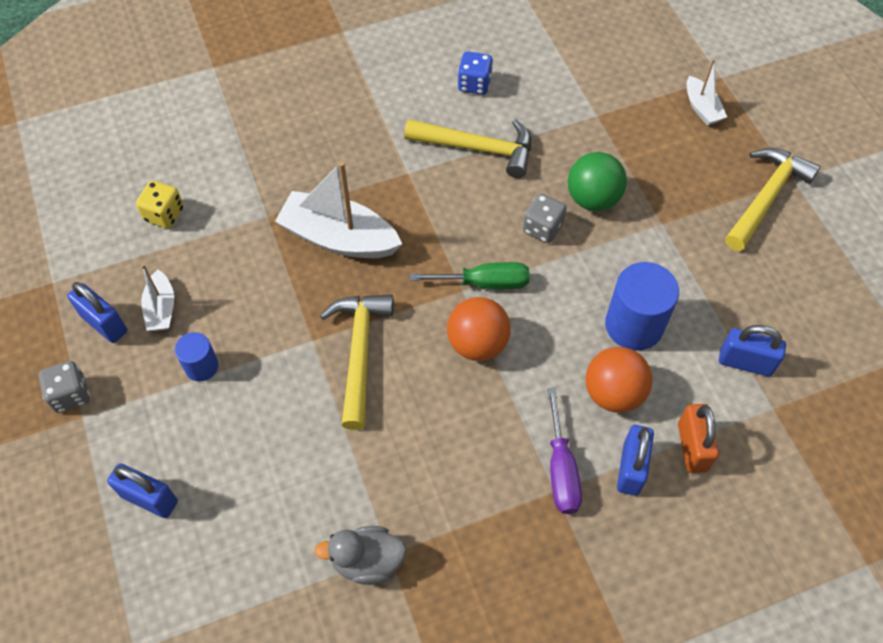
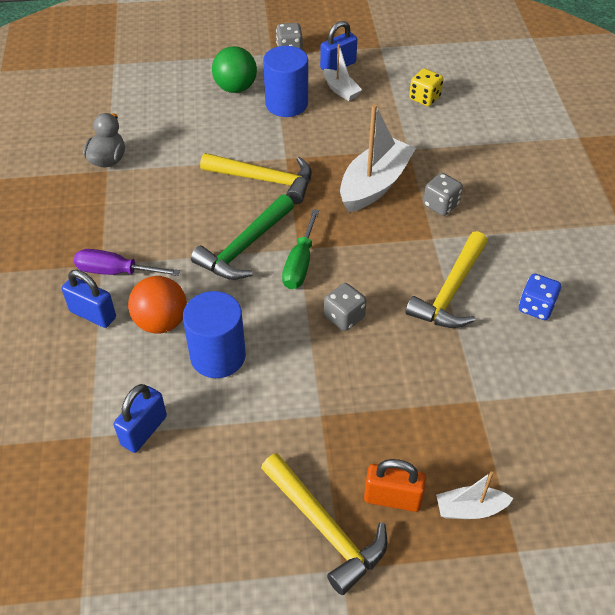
camera: 105 degrees right, 10 degrees down
blue padlock [107,463,178,518] -> none
white boat [141,264,174,331] -> white boat turned 135 degrees counterclockwise [323,44,362,101]
blue cylinder [175,332,219,382] -> blue cylinder [263,46,308,117], size x1.77
orange ball [447,297,511,361] -> green hammer [191,194,294,280]
green ball [568,152,627,211] -> green ball moved to [212,46,257,93]
orange padlock [678,404,719,473] -> orange padlock moved to [364,459,426,512]
none -> grey dice [423,173,463,216]

